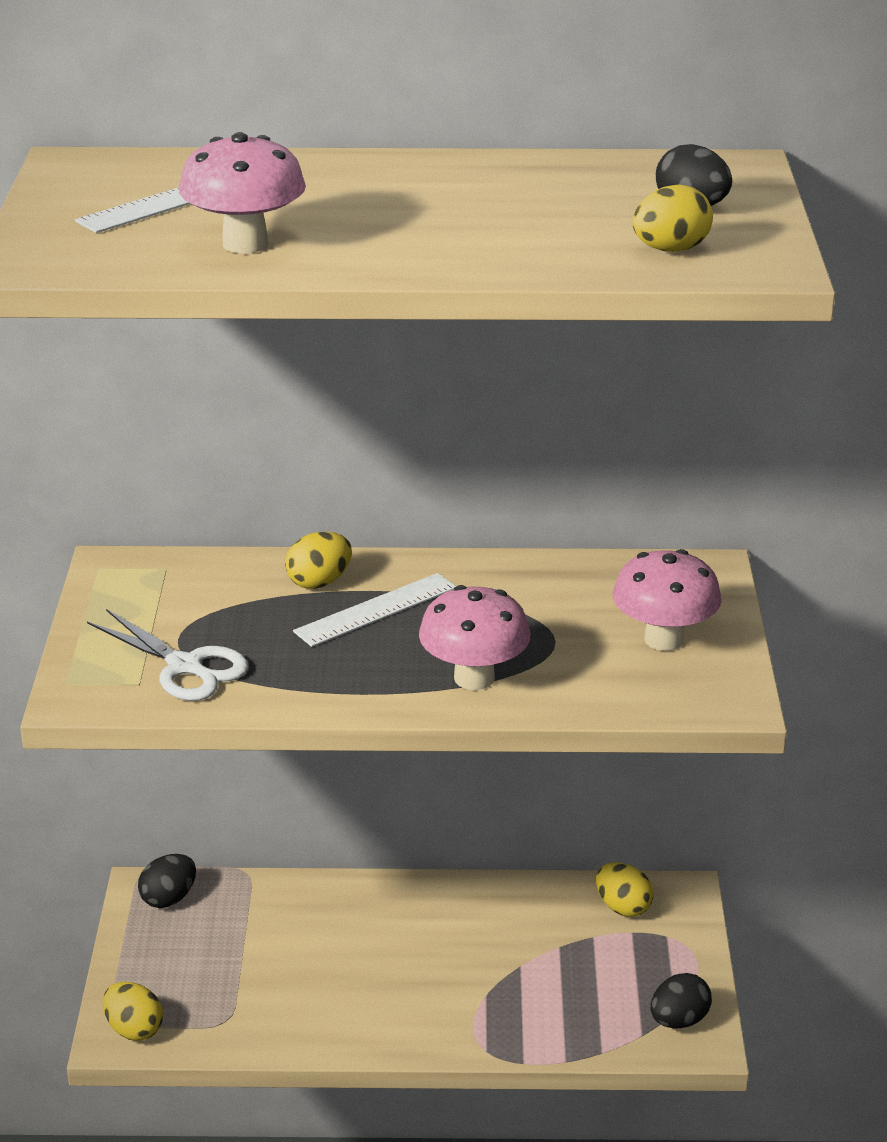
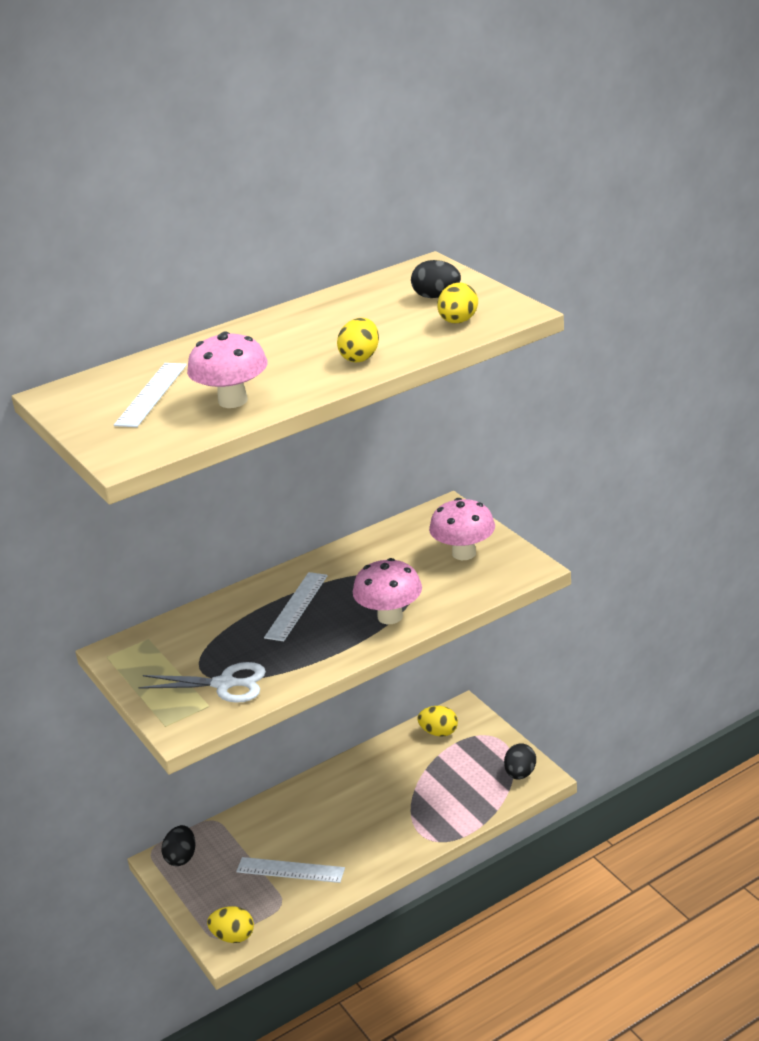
camera: 30 degrees left, 0 degrees up
yellow egg [285,532,352,589] -> yellow egg moved to [337,318,379,362]
none -> white ruler [236,857,345,883]

